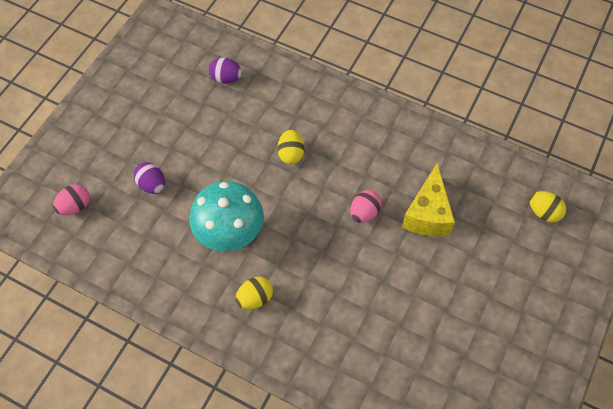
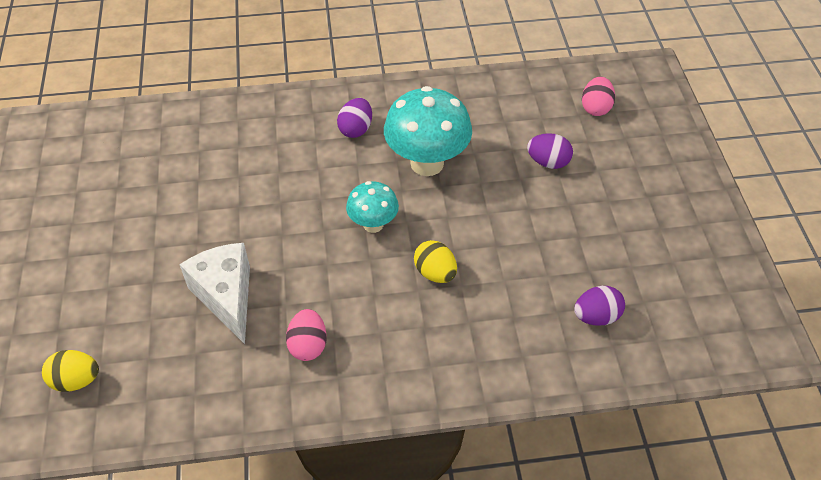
camera: 145 degrees right, 10 degrees down
yellow egg [235,277,273,309] -> purple egg [337,98,372,138]
pink egg [350,190,382,223] -> pink egg moved to [286,309,327,361]
yellow cheese [402,163,455,237] -> white cheese [179,243,250,344]
none -> turquoise mushroom [346,181,399,233]

